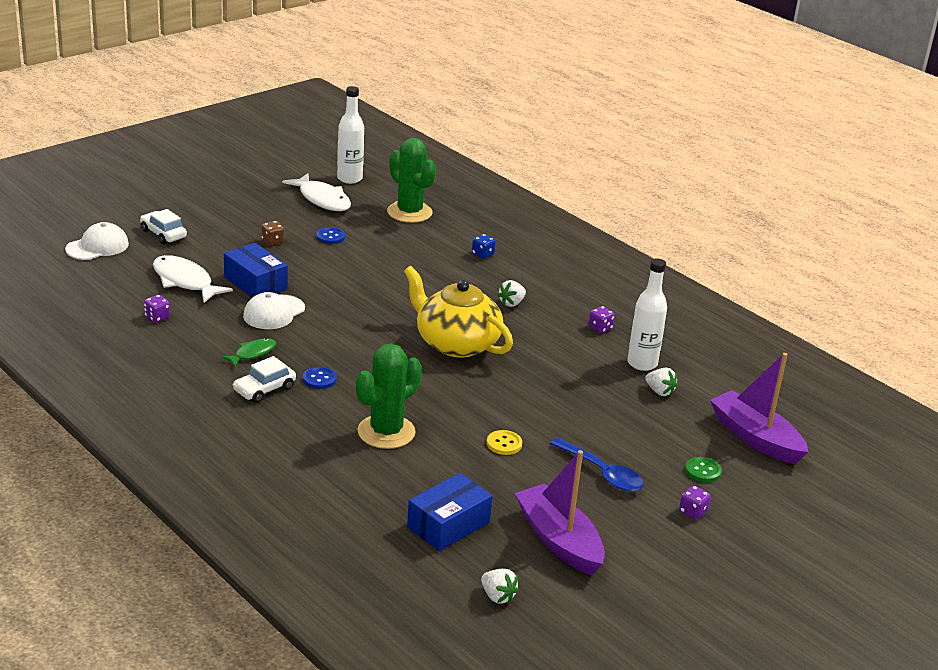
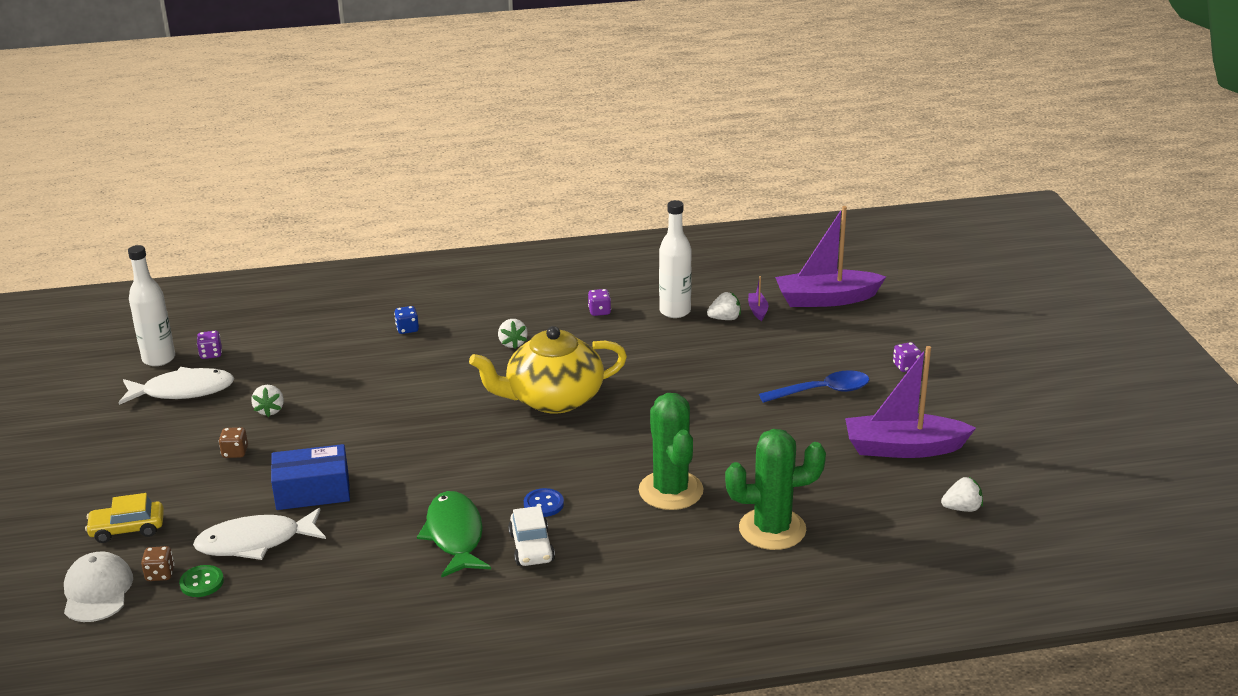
camera: 55 degrees left, 0 degrees up
white car [140,209,187,244] -> yellow car [85,493,164,543]
purple dice [144,295,170,322] -> purple dice moved to [197,331,222,359]
green fish [221,338,276,367] -> green fish [417,491,491,578], size x1.74
white cap [243,292,305,329] -> none
blue button [316,227,345,244] -> white strawberry [251,385,284,417]
green cactus [387,138,436,223] -> green cactus moved to [725,429,826,550]
blue box [407,473,493,551] -> none
yellow button [487,430,522,455] -> none
green button [685,457,722,482] -> green button moved to [179,565,224,597]
none -> brown dice [141,546,175,581]
none -> purple boat [748,276,768,321]

